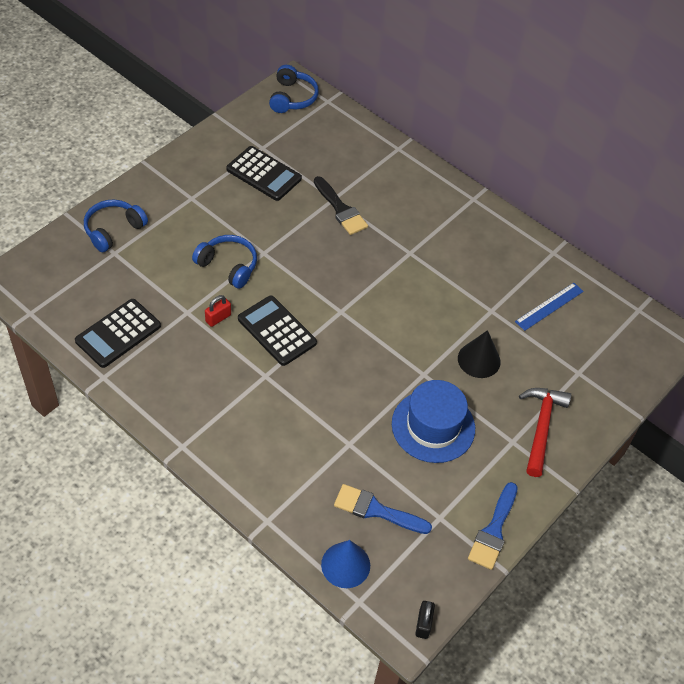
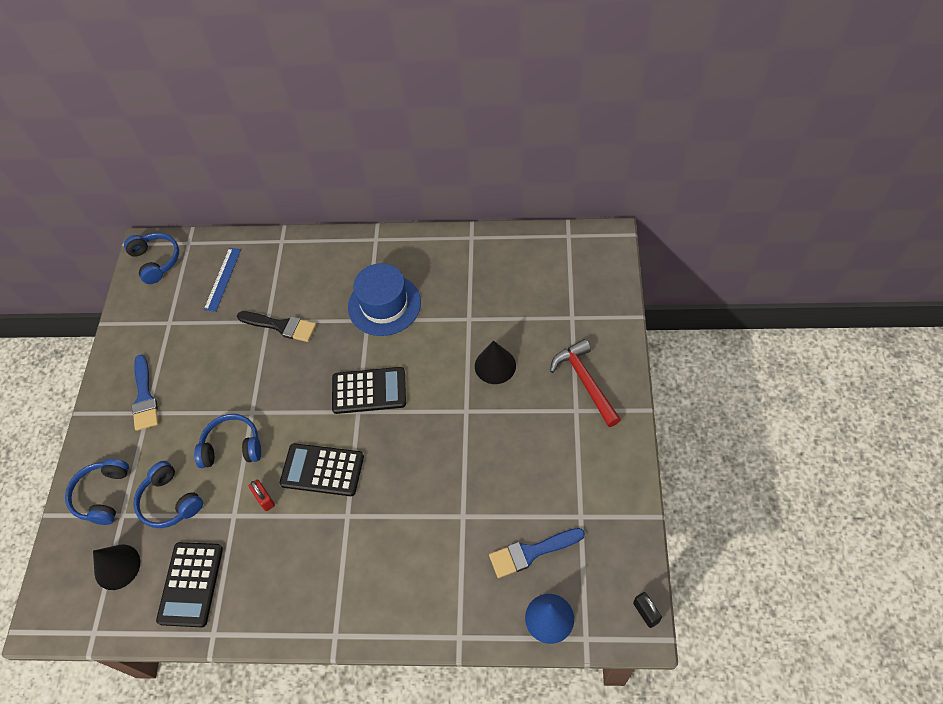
camera: 30 degrees left, 5 degrees up
red padlock [205,295,231,327] -> red padlock turned 45 degrees counterclockwise [249,480,275,511]
black calculator [226,146,302,201] -> black calculator moved to [332,367,406,414]
blue hat [392,380,475,463] -> blue hat moved to [348,263,421,336]
blue brush [468,482,518,570] -> blue brush moved to [132,355,158,431]
blue ruler [515,283,584,331] -> blue ruler moved to [204,248,241,312]
none -> black cone [93,545,140,590]
none -> blue headphones [133,461,203,528]

